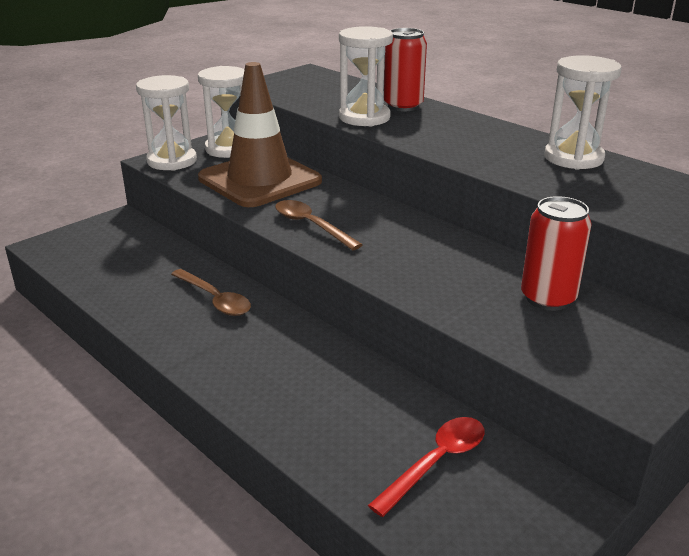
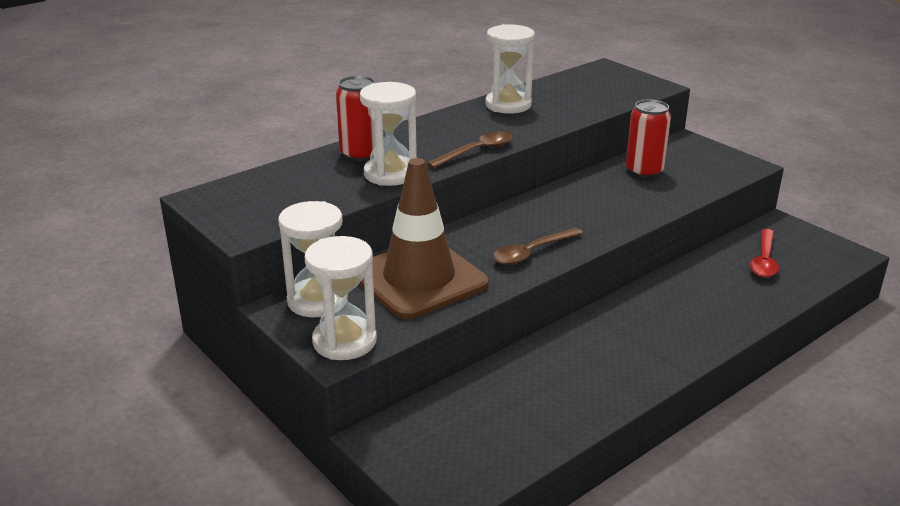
camera: 85 degrees left, 0 degrees up
brown spoon [171,269,251,316] -> brown spoon moved to [427,131,513,168]
red spoon [368,417,485,517] -> red spoon turned 120 degrees counterclockwise [750,229,779,278]

